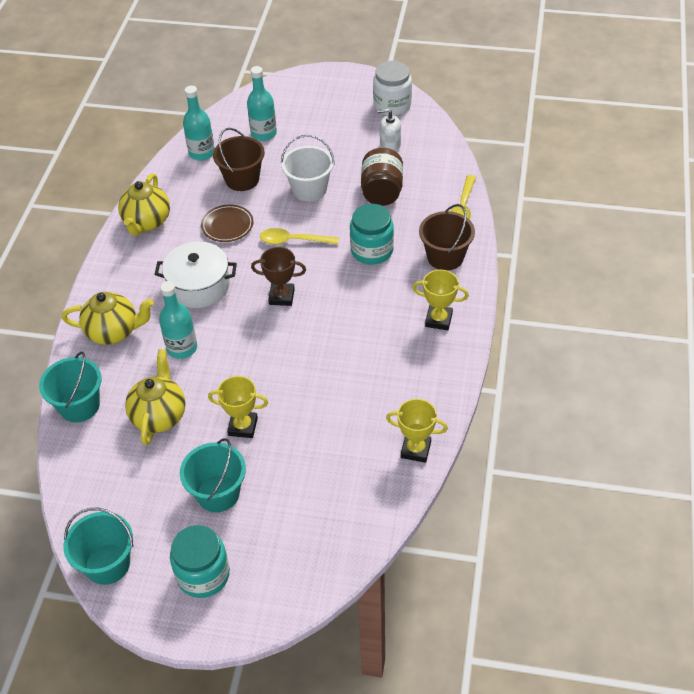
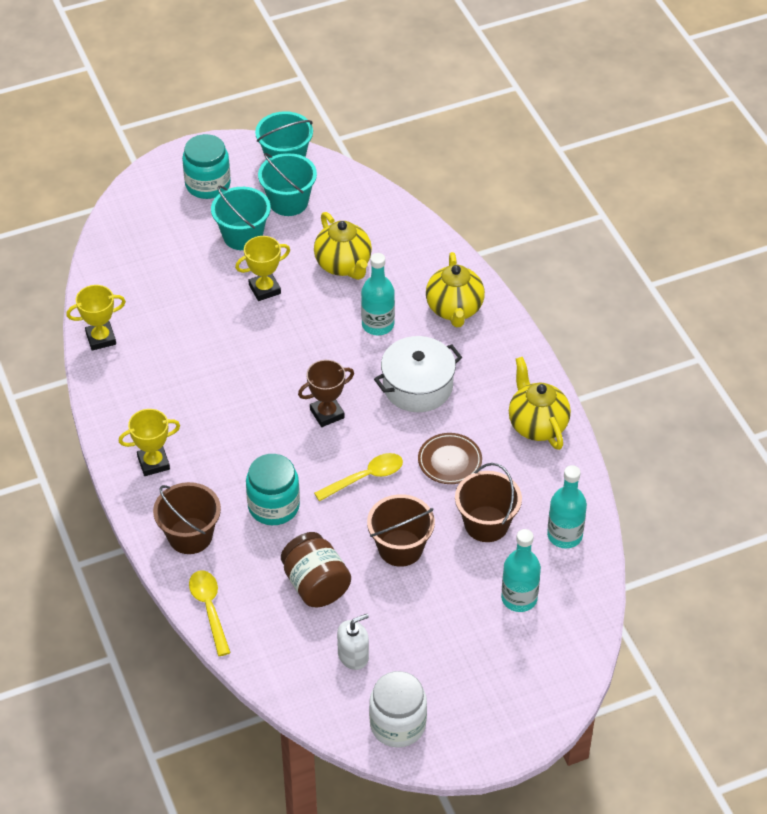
camera: 145 degrees right, 0 degrees up
turquoise bucket [39,352,102,423] -> turquoise bucket moved to [258,153,317,216]
yellow teapot [62,292,154,345] -> yellow teapot turned 60 degrees counterclockwise [426,252,485,327]
white bucket [281,135,335,201] -> brown bucket [367,494,435,567]

